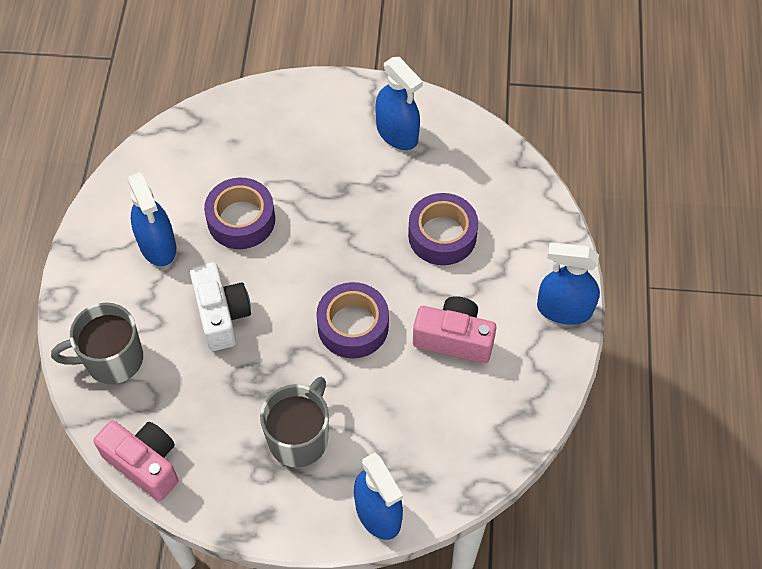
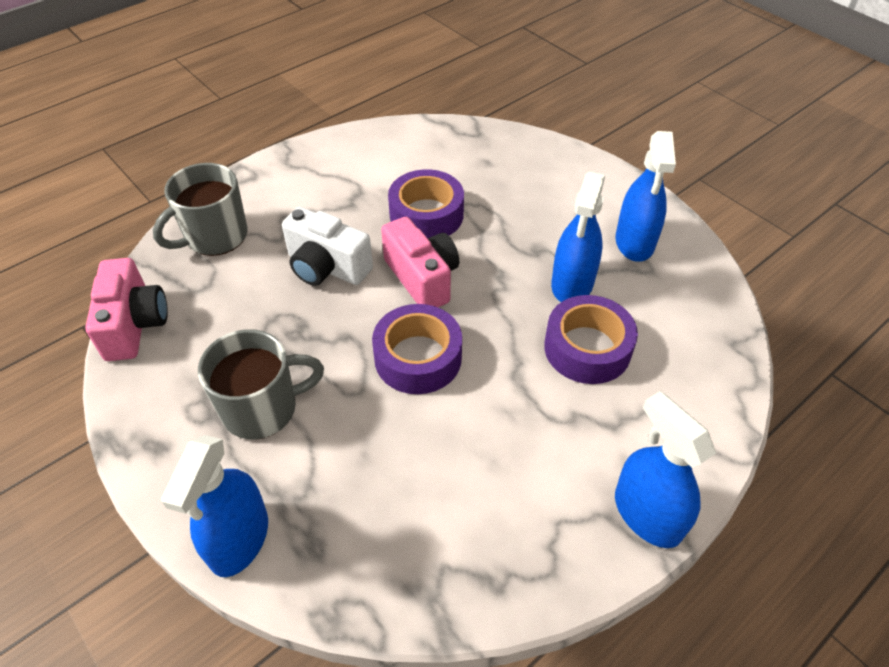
camera: 45 degrees right, 10 degrees down
grey mug [51,302,143,384] -> grey mug turned 75 degrees counterclockwise [153,163,248,256]
blue spray bottle [128,172,176,266] -> blue spray bottle moved to [551,172,605,302]
white camera [190,262,251,351] -> white camera turned 90 degrees clockwise [282,207,373,286]
pink camera [413,296,496,363] -> pink camera moved to [381,217,459,307]

